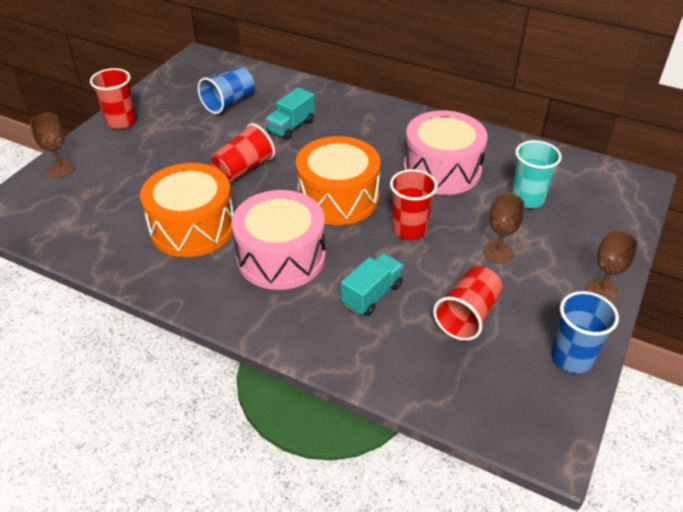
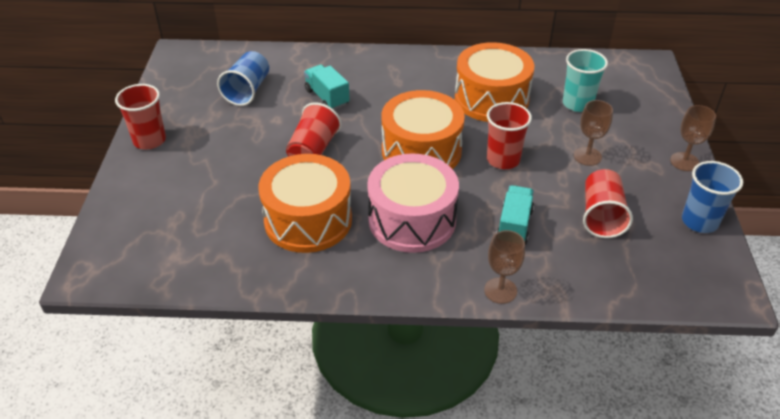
camera: 25 degrees left, 0 degrees up
brown goblet [30,113,75,178] -> brown goblet moved to [484,230,525,304]
turquoise truck [266,87,315,140] -> turquoise truck turned 135 degrees clockwise [304,64,350,110]
pink drum [403,111,488,195] -> orange drum [455,42,534,122]

